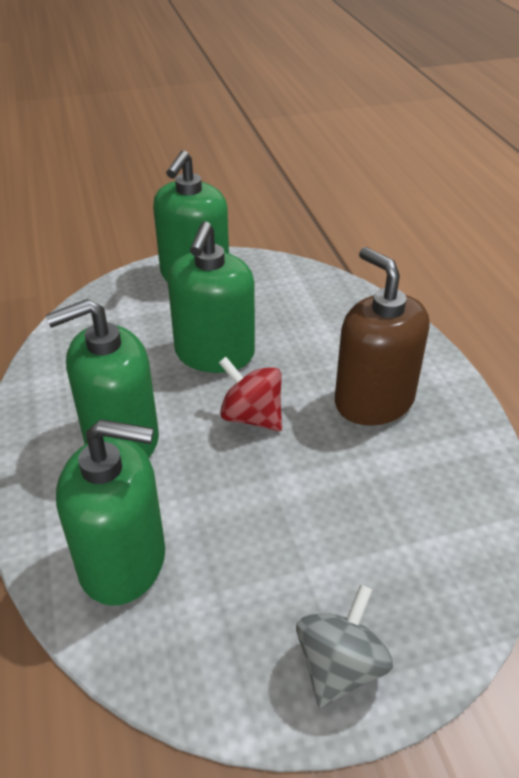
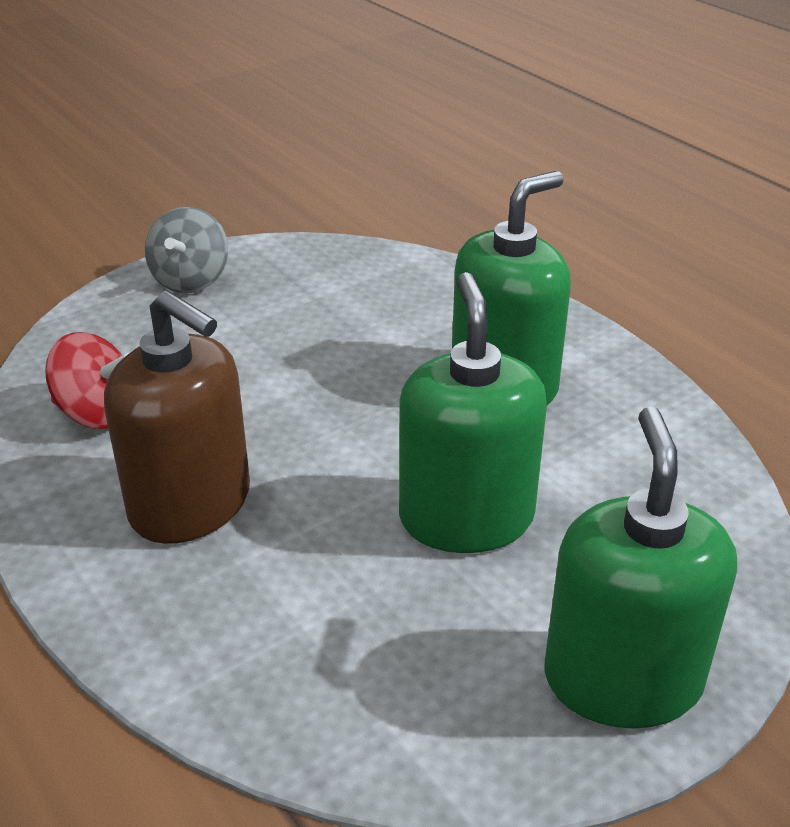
camera: 160 degrees right, 5 degrees down
green soap dispenser [56,419,165,606] -> none
red spinning top [219,357,282,431] -> red spinning top moved to [45,332,129,429]

